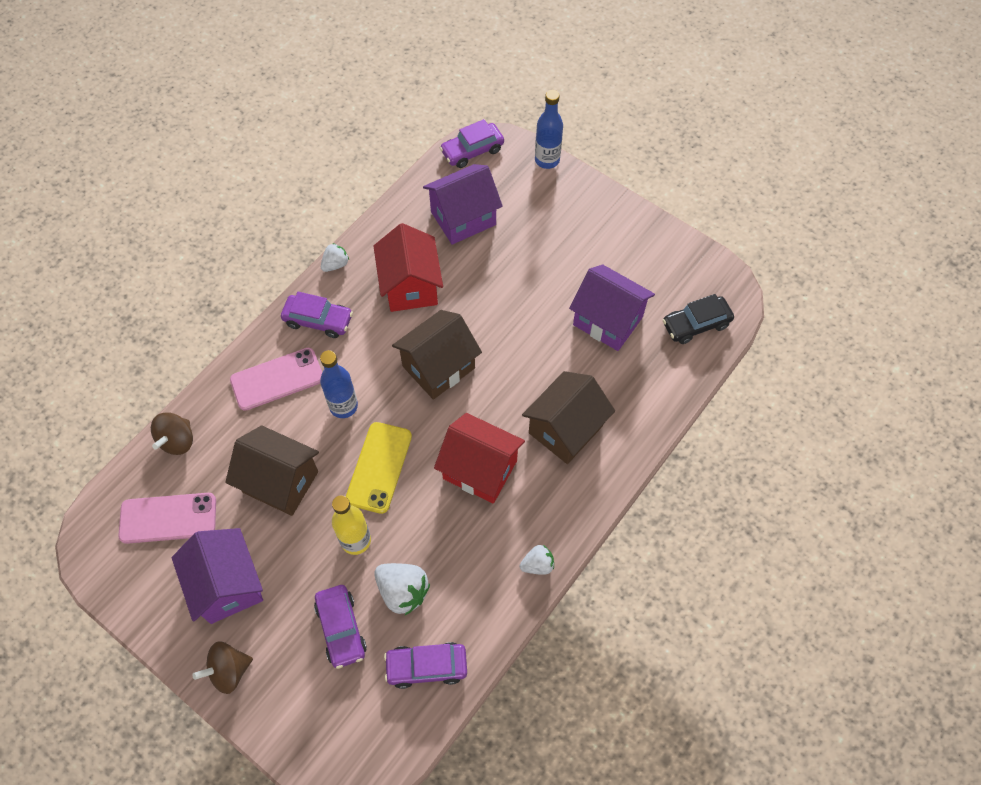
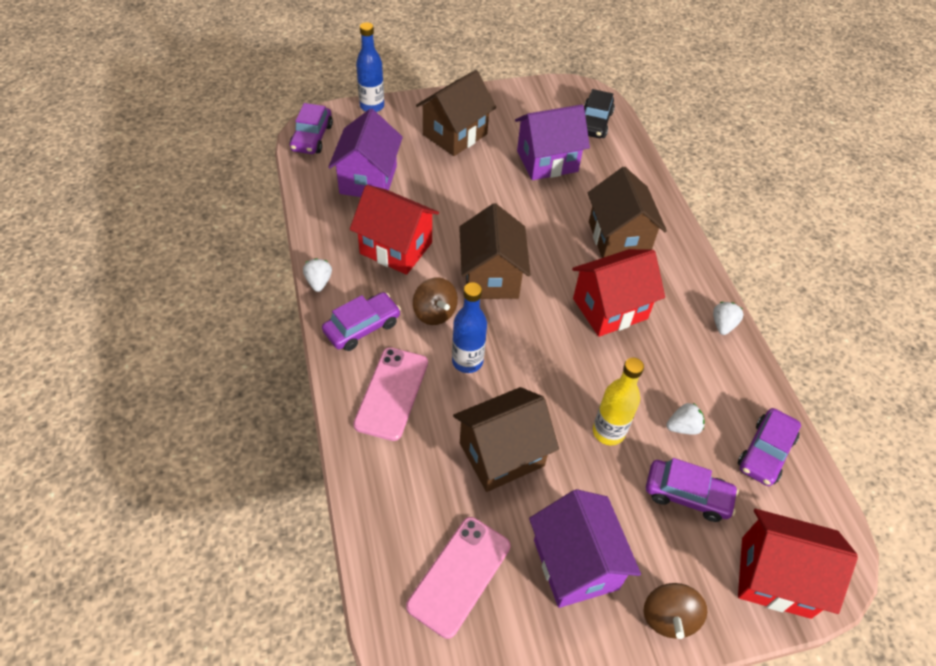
camera: 55 degrees left, 10 degrees down
brown spinning top [151,412,193,455] -> brown spinning top moved to [413,277,458,325]
purple house [172,528,263,624] -> purple house turned 60 degrees clockwise [529,489,641,608]
yellow phone [346,422,412,514] -> none
white strawberry [374,563,430,615] -> white strawberry [666,403,705,435], size x0.61
none -> brown house [416,70,496,156]
none -> red house [738,509,858,619]

